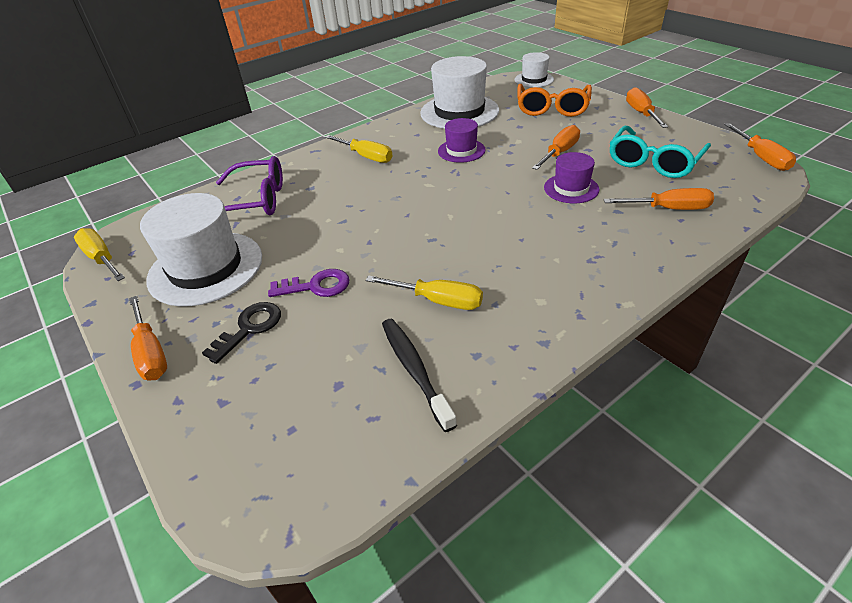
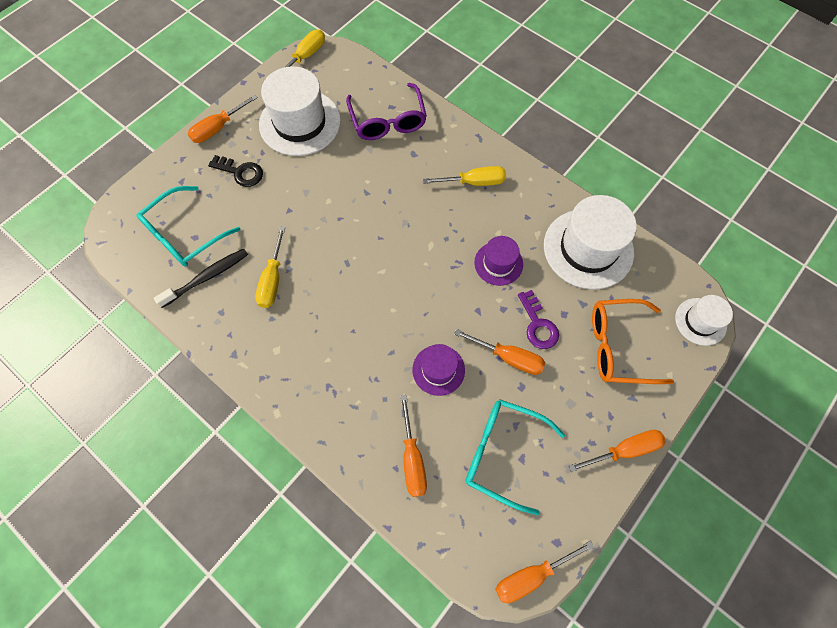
camera: 75 degrees right, 25 degrees up
purple key [268,269,350,297] -> purple key moved to [518,290,559,349]
yellow screwdriver [325,135,393,163] -> yellow screwdriver turned 120 degrees counterclockwise [423,166,506,186]
none -> turquoise glasses [136,186,241,267]

